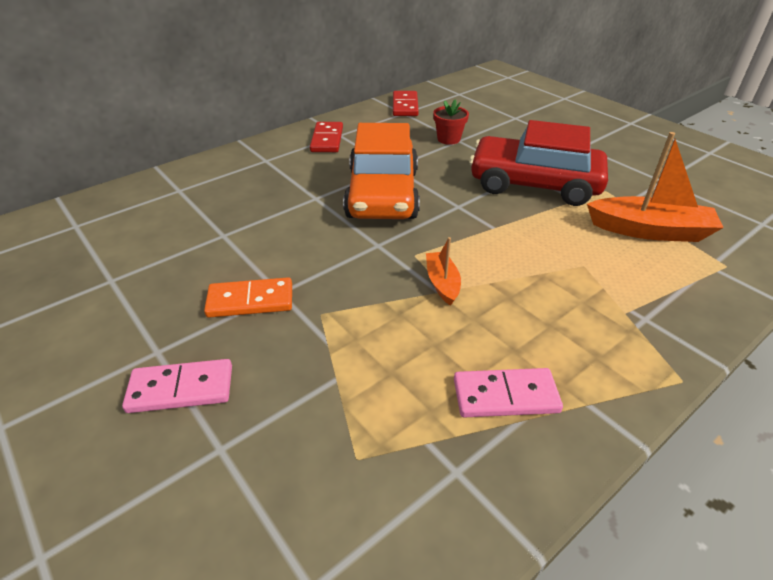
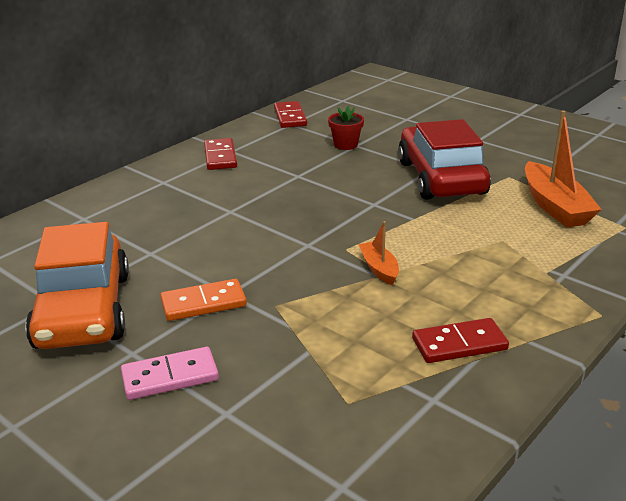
camera: 10 degrees left, 10 degrees down
orange car [343,123,420,219] -> orange car moved to [25,222,129,349]
pink domino [454,368,563,417] -> red domino [412,318,509,363]
red car [469,120,608,206] -> red car turned 75 degrees clockwise [398,119,491,200]
orange boat [587,132,724,242] -> orange boat turned 75 degrees clockwise [525,110,602,228]

